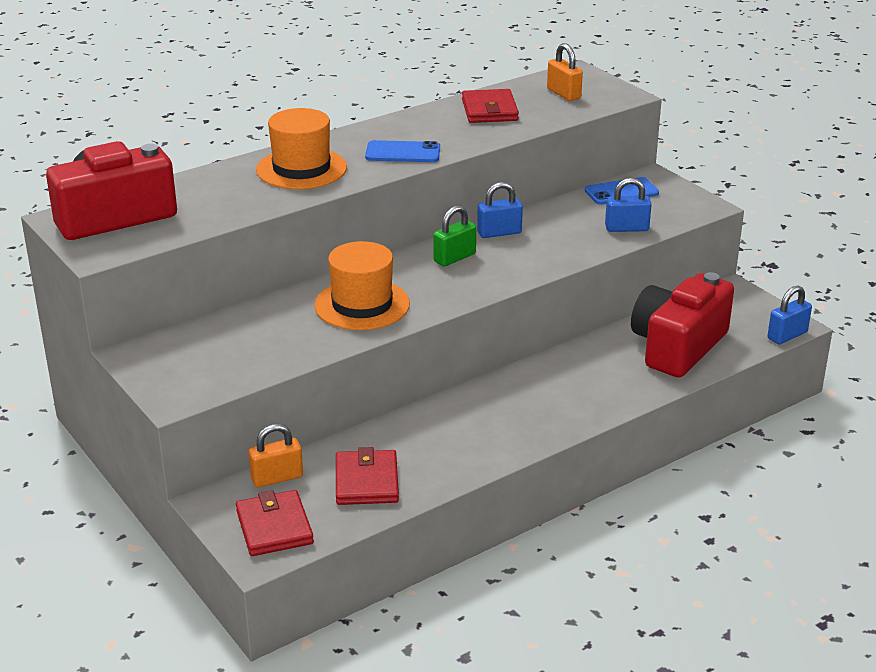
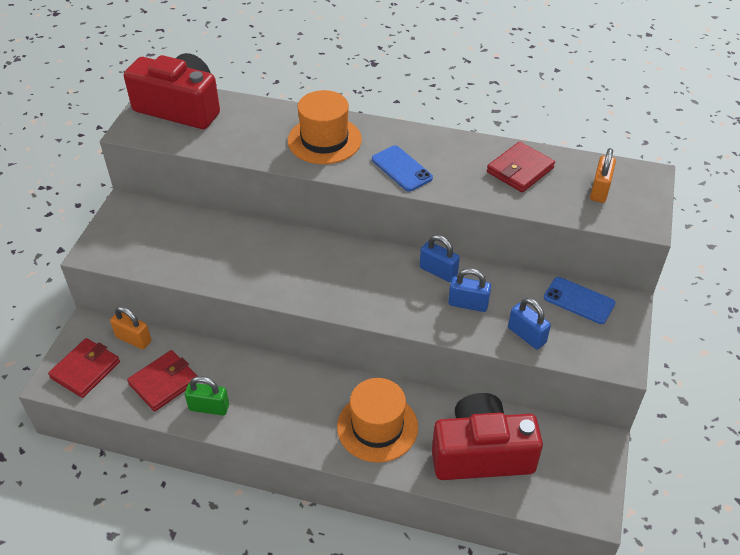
camera: 50 degrees right, 15 degrees up
orange hat [314,241,410,330] -> orange hat moved to [337,378,418,463]
green padlock [433,205,476,267] -> green padlock moved to [185,376,229,416]
blue padlock [767,285,812,344] -> blue padlock moved to [448,268,491,312]

